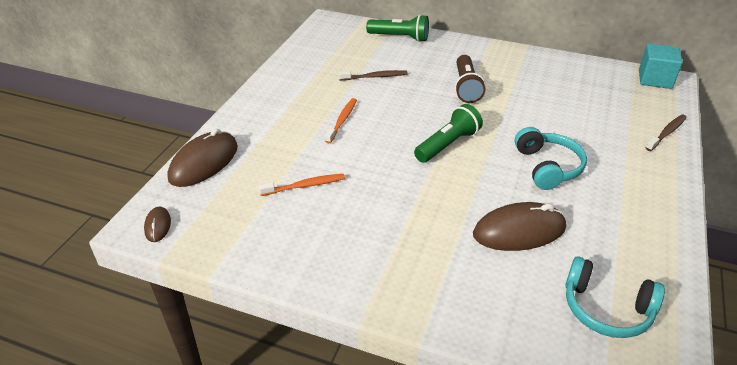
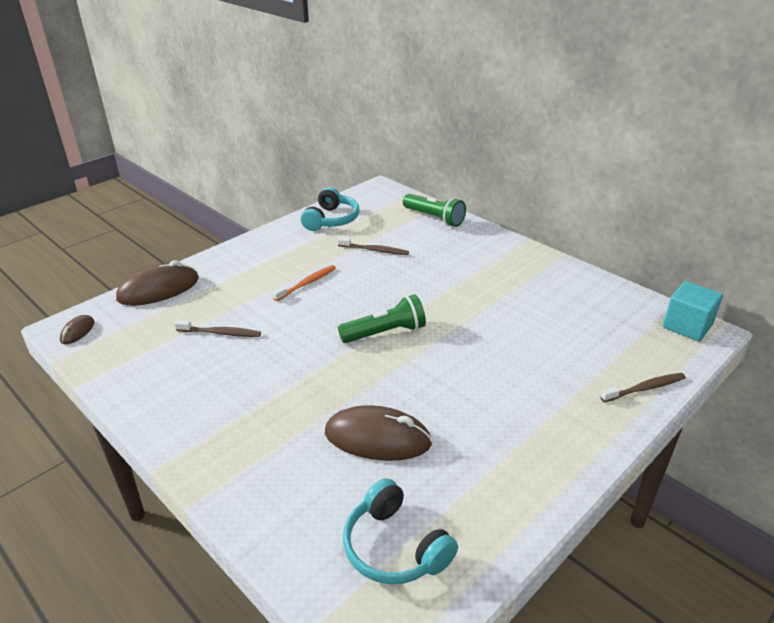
camera: 25 degrees right, 5 degrees down
orange toothbrush [259,174,345,196] -> brown toothbrush [175,320,261,337]
brown flashlight [455,55,486,103] -> none
turquoise headphones [515,127,587,190] -> turquoise headphones moved to [301,187,360,231]

